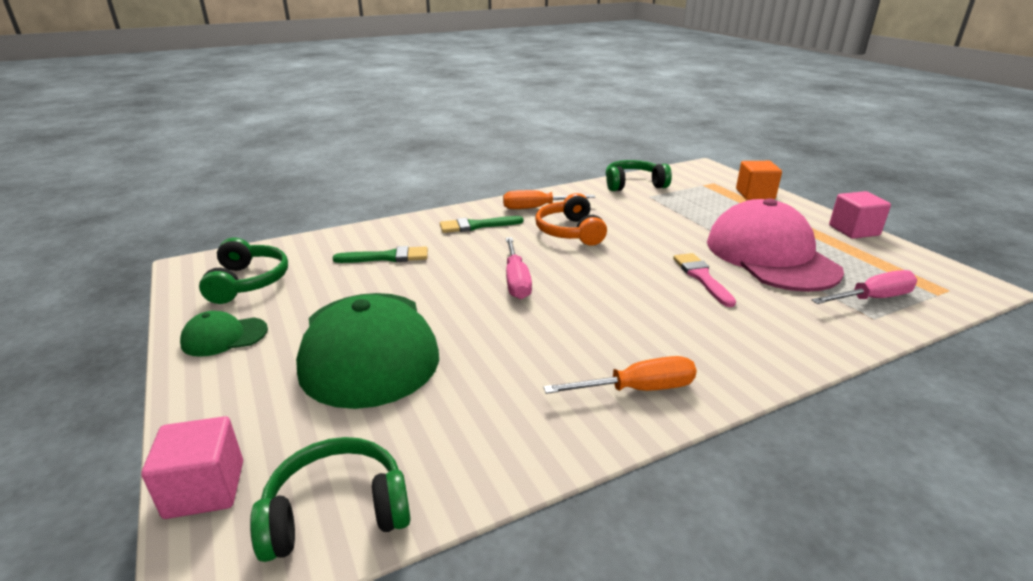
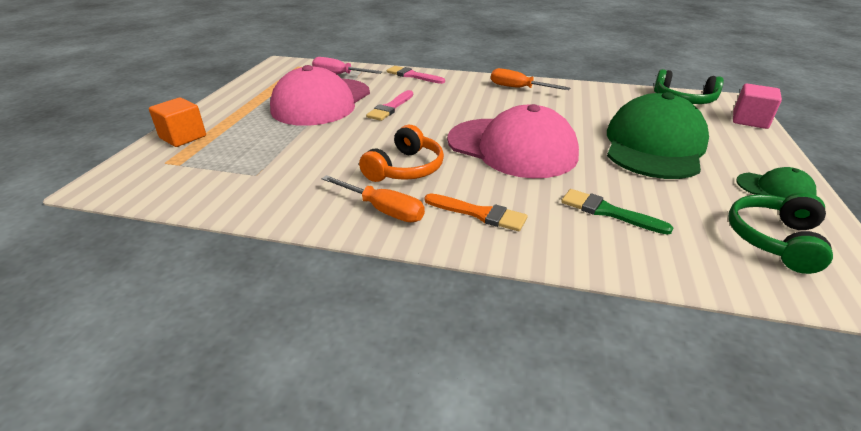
camera: 140 degrees left, 5 degrees up
green brush [440,216,523,233] -> orange brush [425,193,528,231]
pink screwdriver [506,237,532,299] -> pink cap [447,104,579,178]
green headphones [606,160,672,191] -> none
pink cube [829,191,891,239] -> none
none -> pink brush [387,66,445,84]

